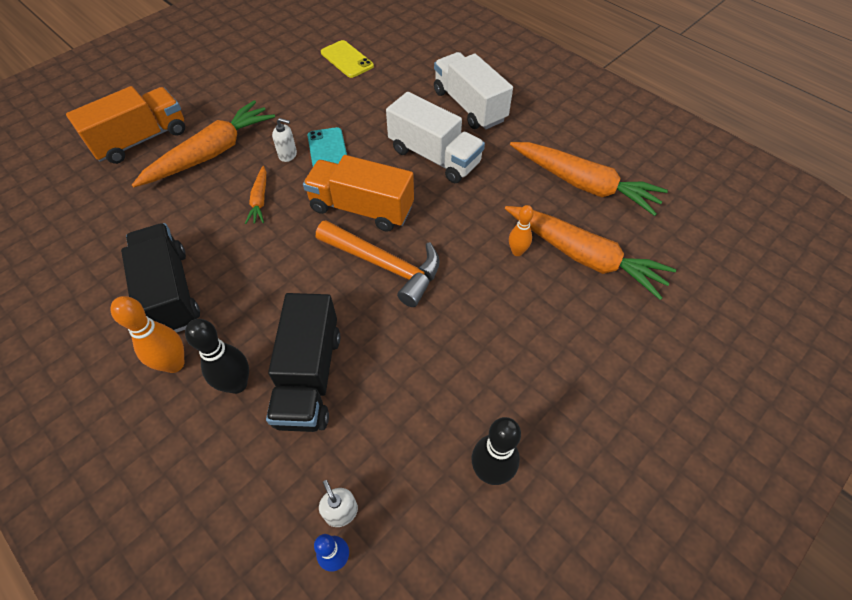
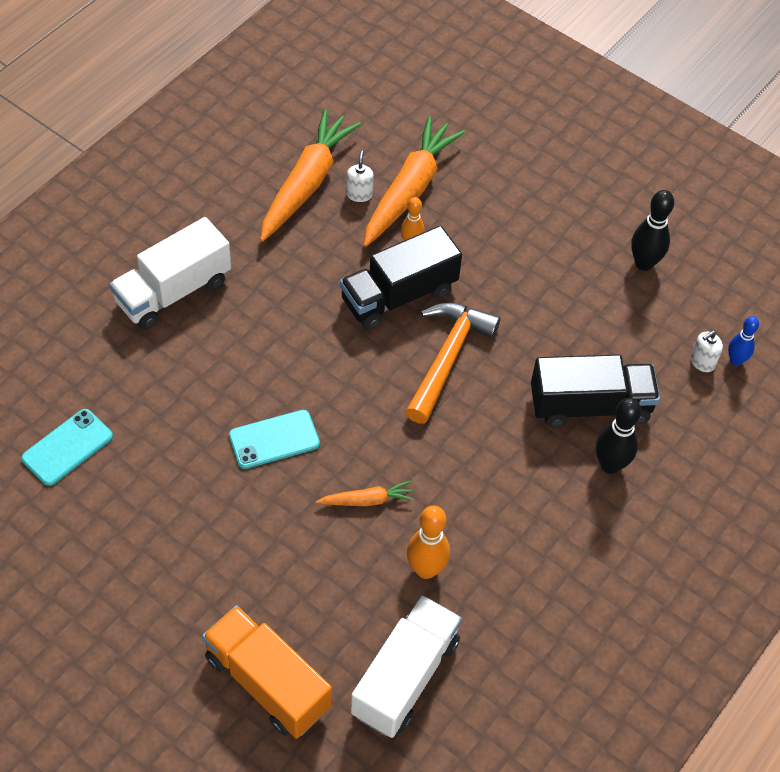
camera: 100 degrees left, 0 degrees up
orange bowling pin [111,296,184,373] -> orange bowling pin moved to [407,505,450,579]
black truck [121,223,200,333] -> black truck moved to [340,226,462,330]
orange carrot [132,100,275,187] -> none
white soap dispenser [272,118,297,162] -> white soap dispenser moved to [346,150,374,202]
orange truck [303,155,414,232] -> none
yellow phone [321,40,374,78] -> turquoise phone [21,409,113,486]
white truck [386,92,485,183] -> white truck moved to [351,595,462,738]

